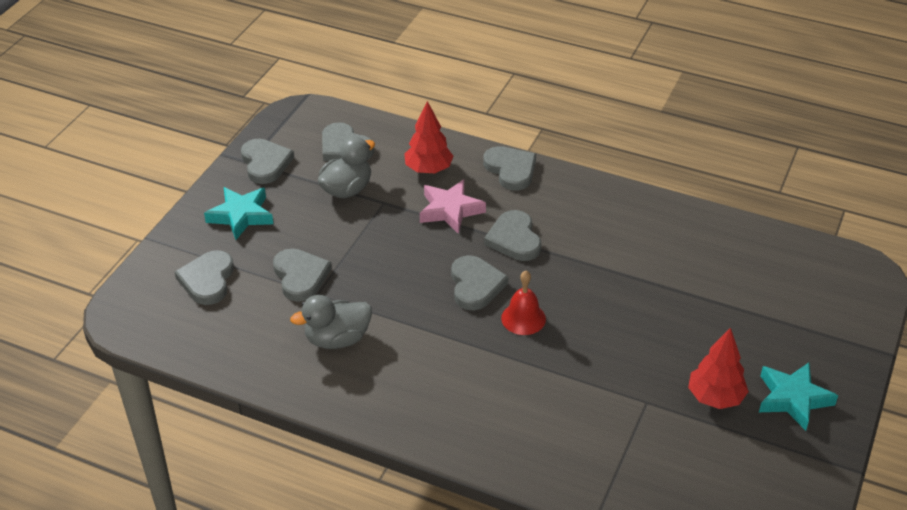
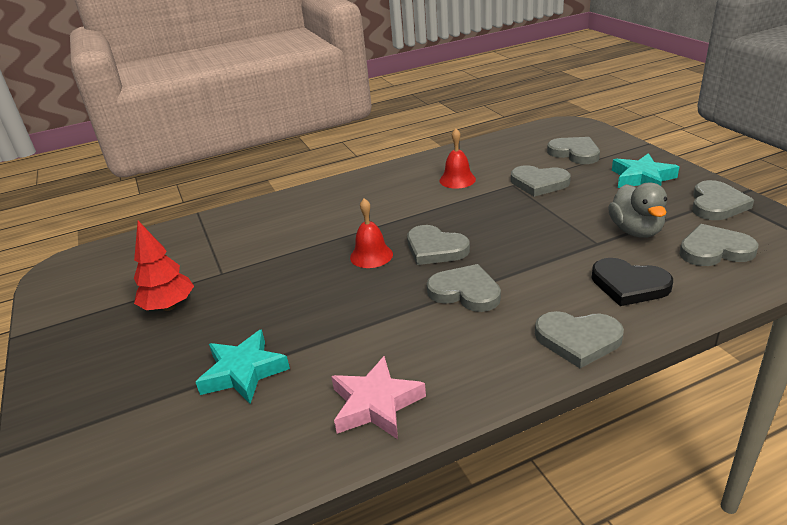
camera: 135 degrees right, 10 degrees down
grey heart [241,139,294,184] -> grey heart turned 90 degrees counterclockwise [692,180,754,220]
grey duck [290,295,372,349] -> red bell [439,128,476,189]
red tree [404,101,454,174] -> black heart [592,258,673,306]
pink star [420,180,486,234] -> pink star moved to [331,356,426,439]
turquoise star [759,363,838,431] -> turquoise star moved to [195,329,290,404]

